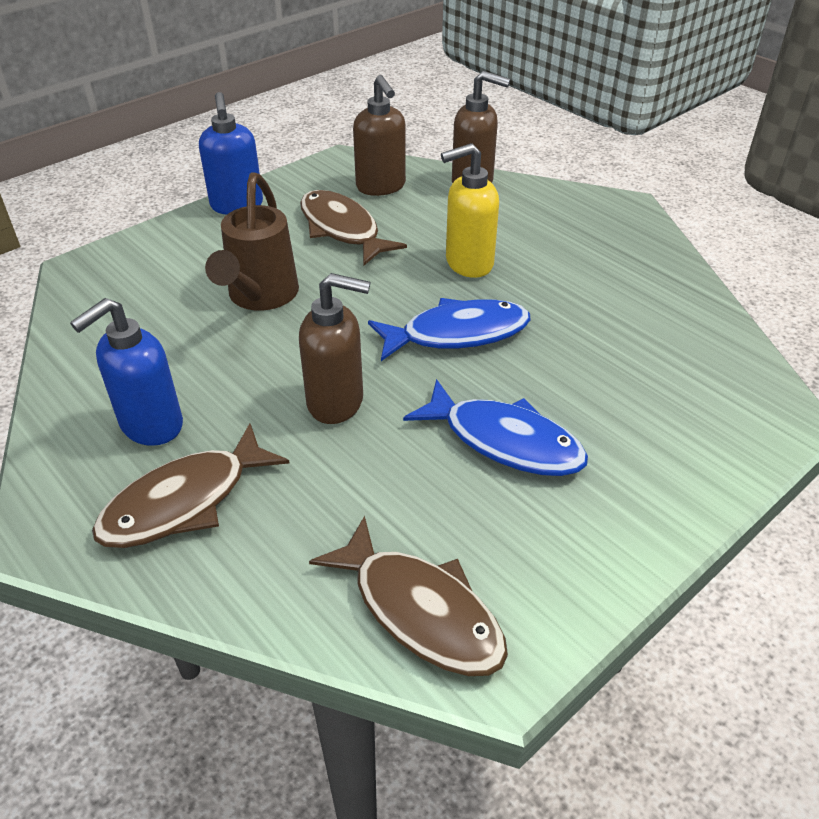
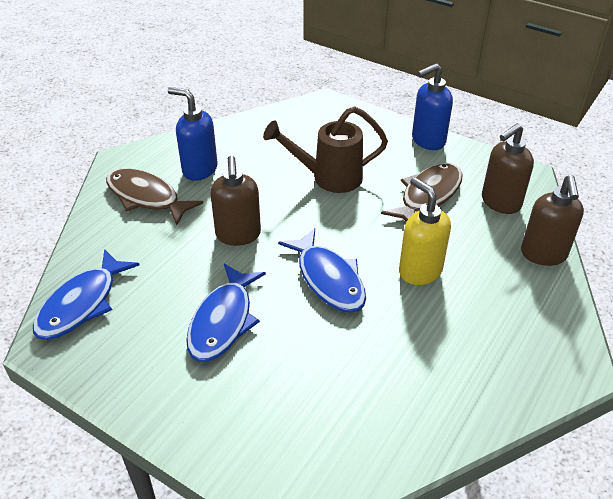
camera: 75 degrees right, 0 degrees up
brown fish [309,516,508,676] -> blue fish [33,249,139,340]

